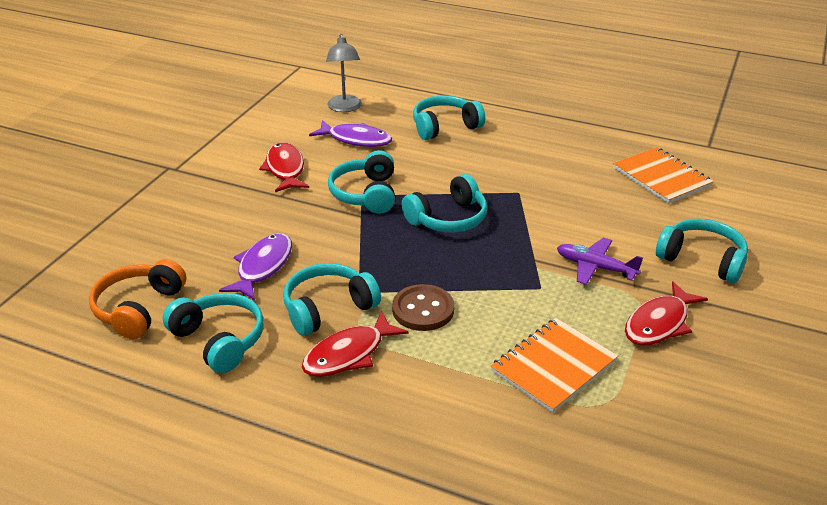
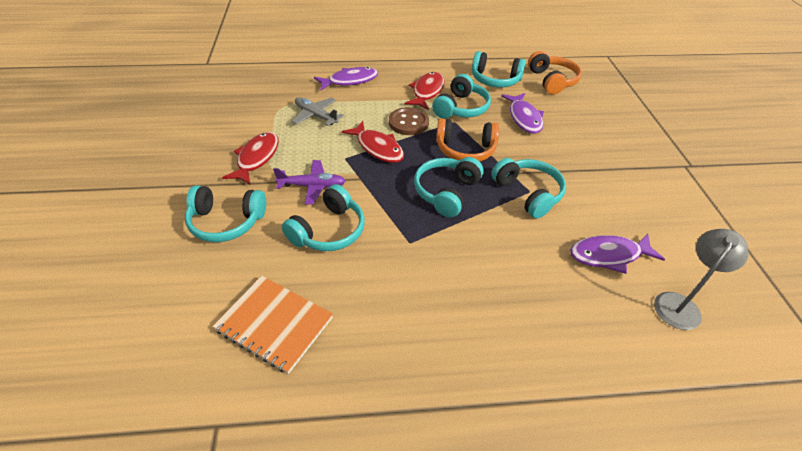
camera: 150 degrees right, 10 degrees up
red fish [259,142,309,192] -> red fish moved to [342,121,404,163]
grey lamp [326,34,362,112] -> grey lamp turned 75 degrees clockwise [654,229,749,330]
turquoise headphones [413,96,485,140] -> turquoise headphones moved to [282,184,365,251]
orange notebook [491,318,618,413] -> grey plane [292,97,344,126]
none -> purple fish [314,67,378,90]
none -> orange headphones [436,118,499,162]

